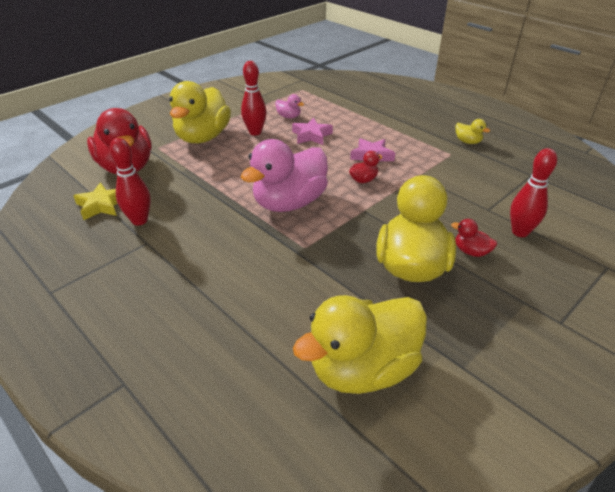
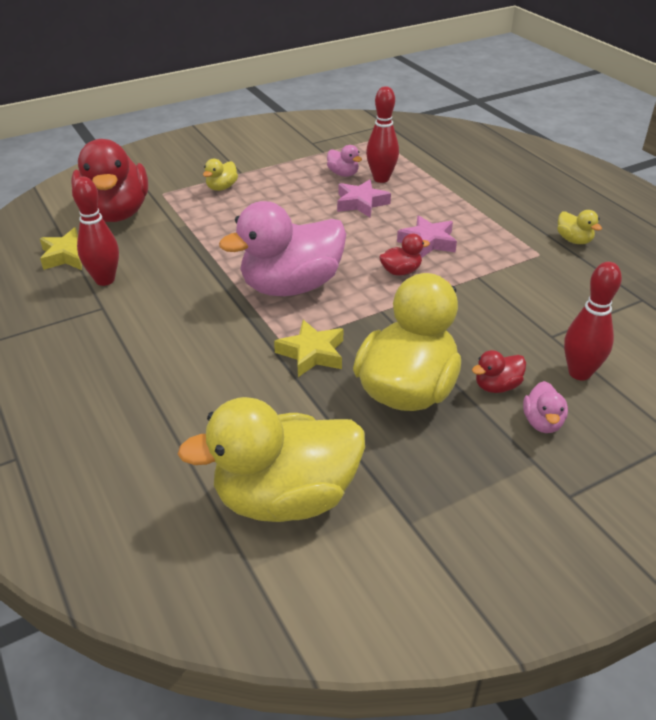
camera: 15 degrees right, 0 degrees up
yellow duck [169,81,231,143] -> yellow duck [203,159,238,191], size x0.42
red bowling pin [241,61,267,136] -> red bowling pin moved to [366,86,399,183]
red duck [451,219,497,257] -> red duck turned 75 degrees counterclockwise [472,350,526,393]
none -> yellow star [274,320,343,377]
none -> pink duck [523,381,568,433]

